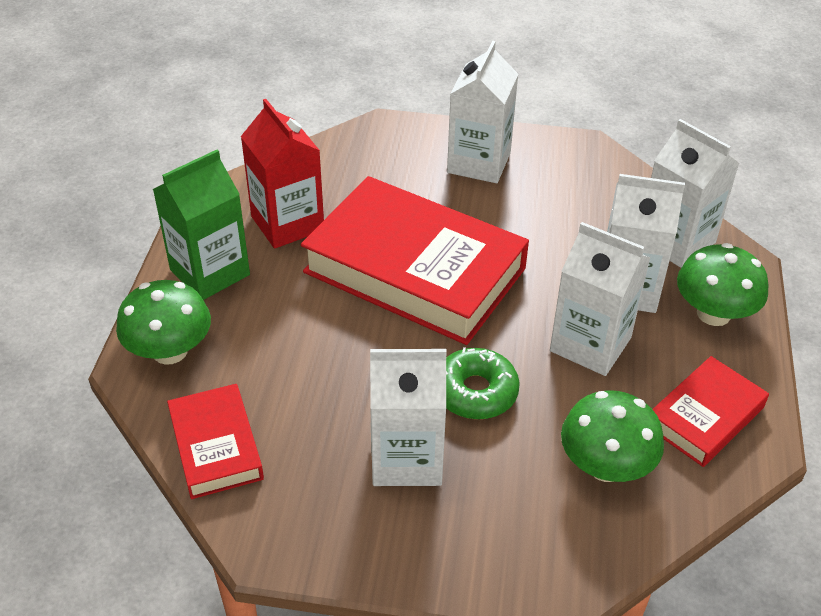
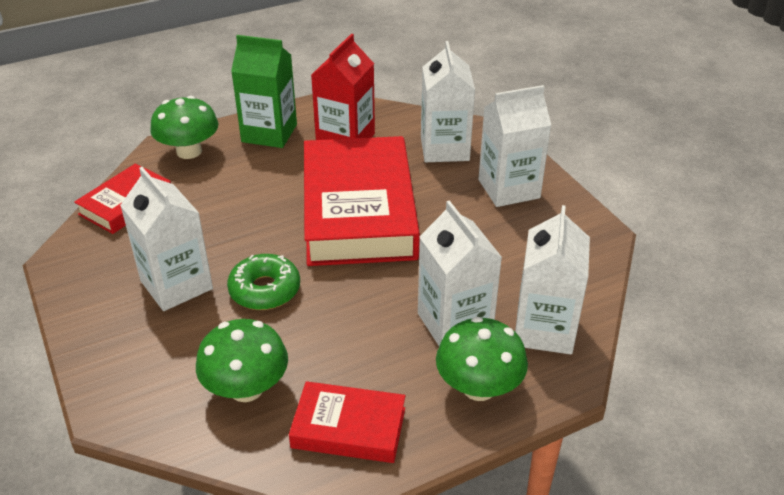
camera: 55 degrees right, 5 degrees down
white carton [550,222,651,376] -> white carton moved to [421,41,475,162]

